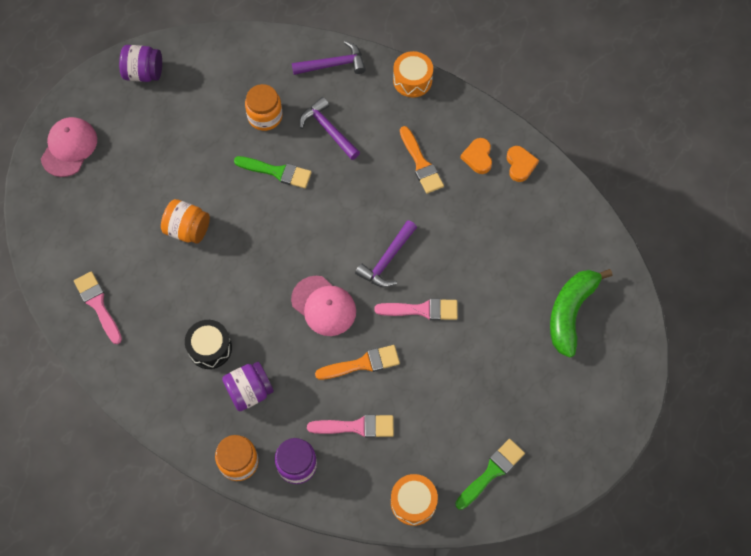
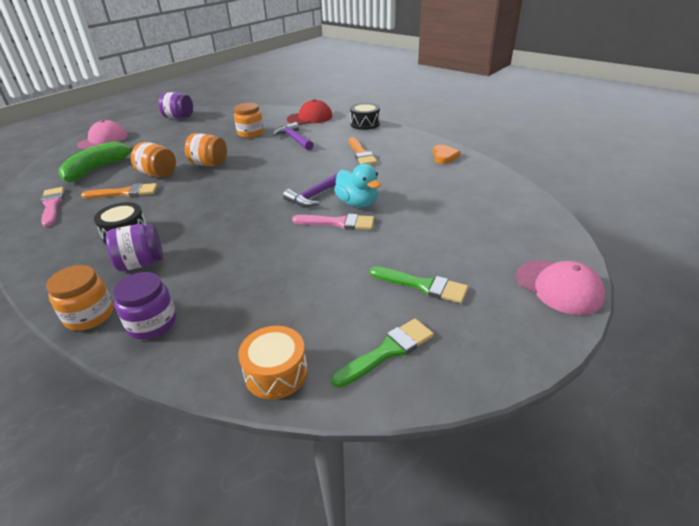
camera: 10 degrees right, 30 degrees down
green brush [234,156,312,188] -> green brush moved to [370,266,468,303]
pink cap [291,276,356,336] -> pink cap moved to [516,260,605,315]
purple hammer [292,41,366,75] -> red cap [287,99,332,125]
pink brush [307,415,394,438] -> none
orange brush [315,345,400,380] -> orange brush moved to [81,183,158,198]
orange drum [393,51,433,97] -> black drum [350,103,380,130]
orange heart [460,138,492,174] -> none
green banana [550,269,612,358] -> green banana moved to [59,141,135,183]
none -> orange jar [185,133,227,166]
none -> turquoise duck [334,164,381,207]

